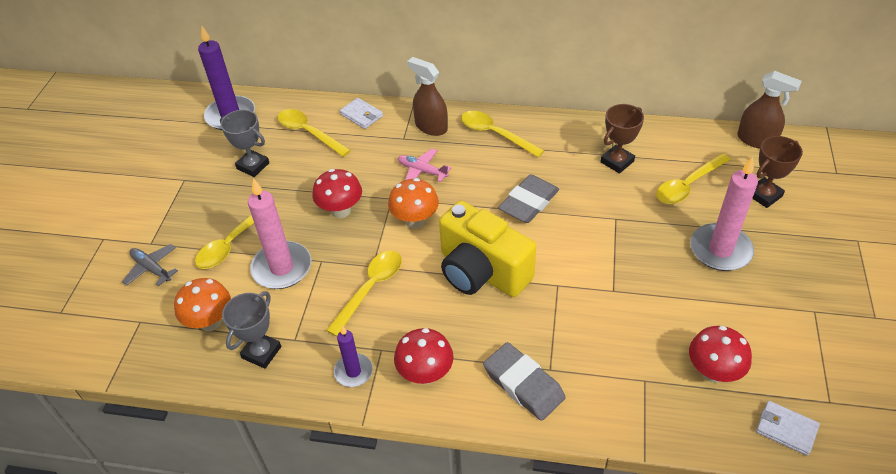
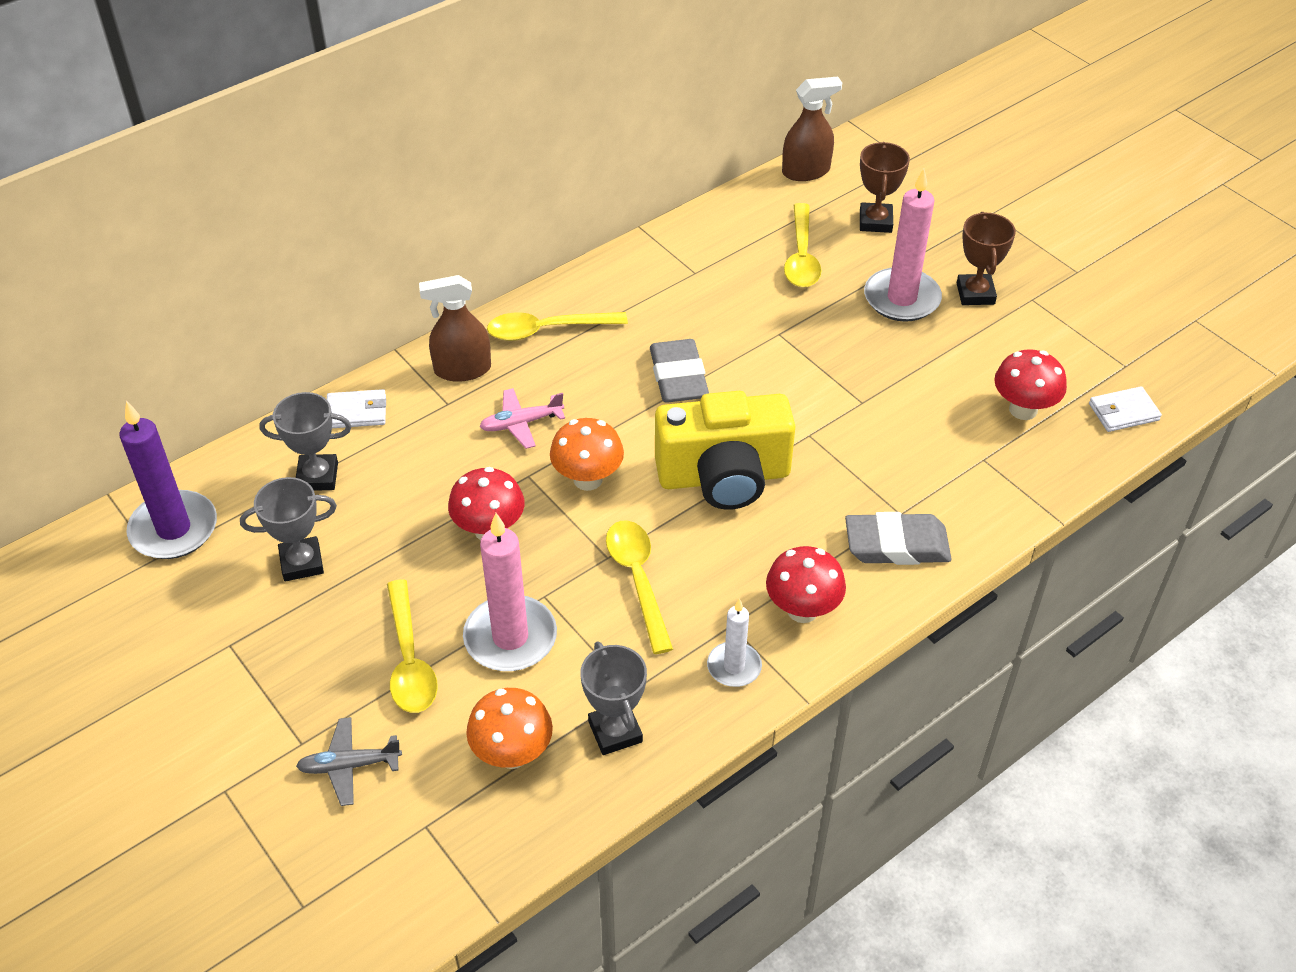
camera: 50 degrees left, 0 degrees up
yellow spoon [277,109,351,157] -> grey trophy [259,392,352,491]
purple candle [334,326,373,387] -> white candle [707,599,762,687]
brown trophy [600,104,644,174] -> brown trophy moved to [957,212,1016,305]

